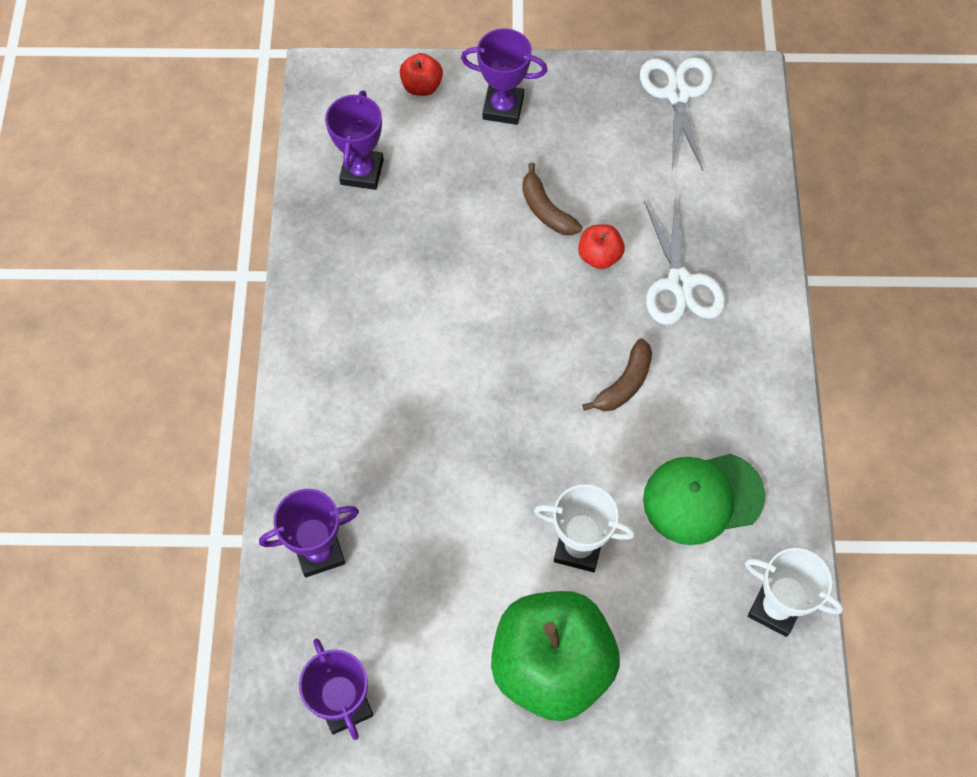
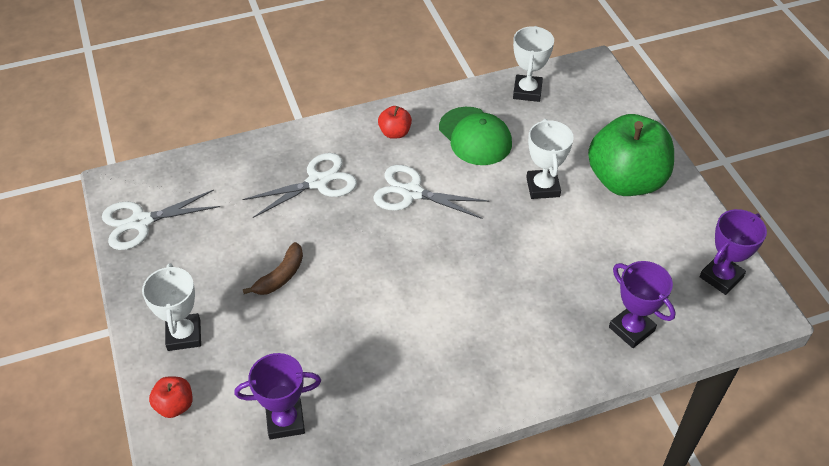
camera: 110 degrees left, 15 degrees down
purple trophy [461,28,547,125] -> white trophy [142,263,201,351]
red apple [578,224,625,269] -> red apple moved to [378,106,412,139]
brown banana [582,338,652,411] -> white scissors [373,165,489,219]

